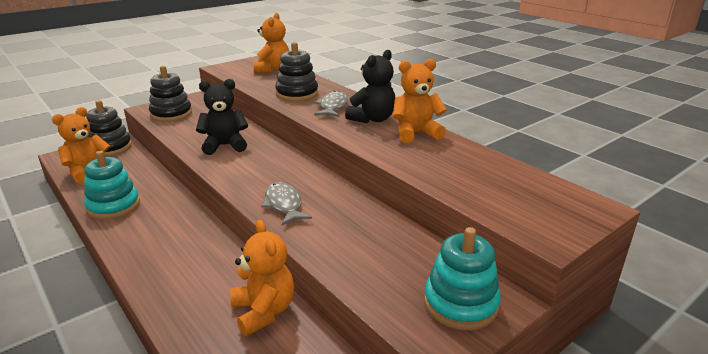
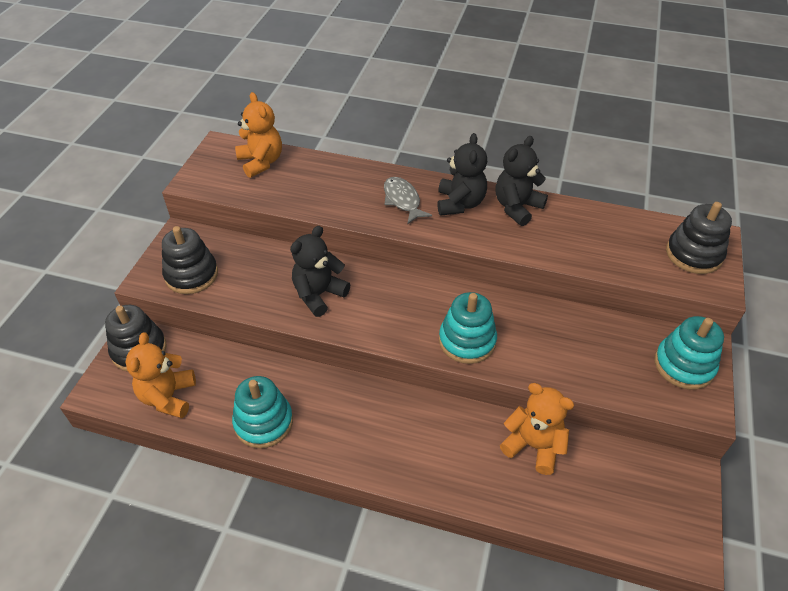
camera: 35 degrees left, 20 degrees up
grey fish [261,182,312,225] -> turquoise stacking toy [439,292,497,364]
black stacking toy [275,42,318,102] -> black stacking toy moved to [666,202,732,274]
orange teddy bear [393,59,447,143] -> black teddy bear [495,136,548,226]

